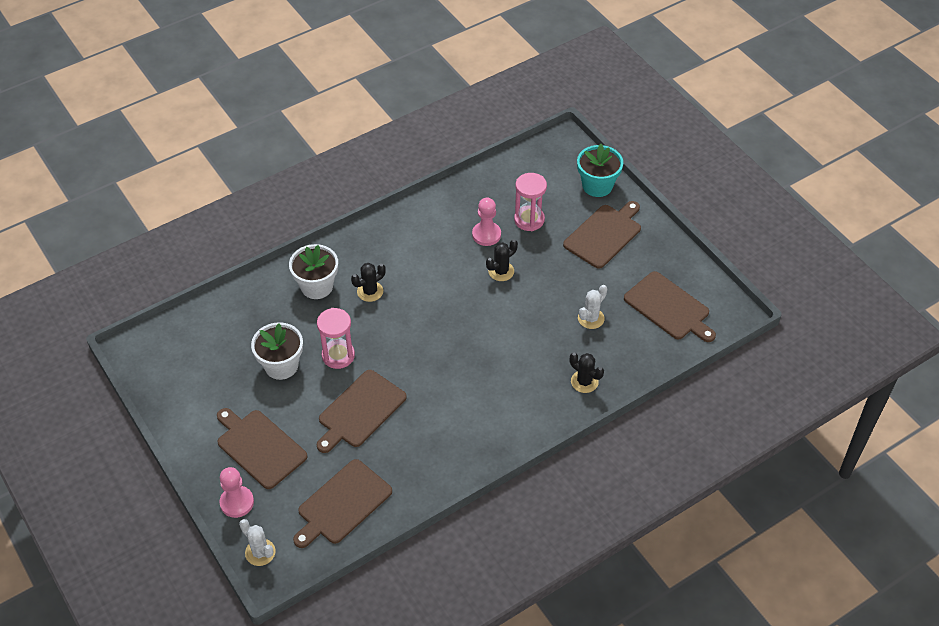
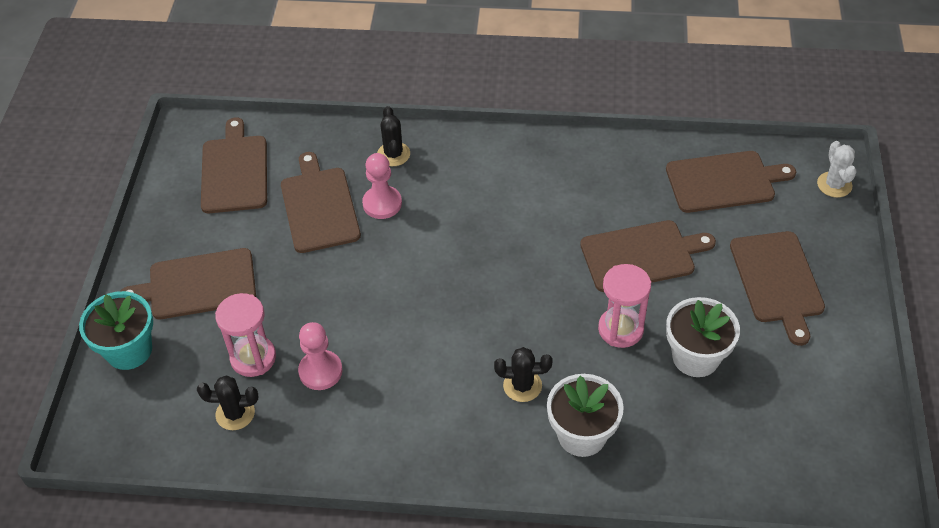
camera: 140 degrees left, 0 degrees up
pink pawn [220,467,254,518] -> pink pawn moved to [362,153,402,219]
black cactus [486,239,518,281] -> black cactus moved to [197,375,259,430]
white cactus [578,285,607,329] -> brown cutting board [281,152,361,253]

